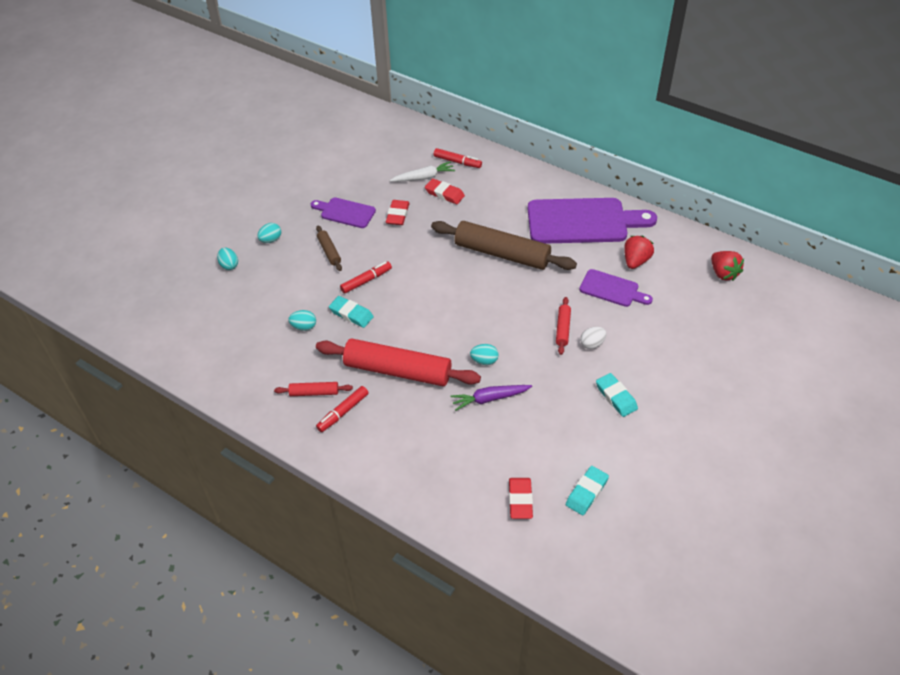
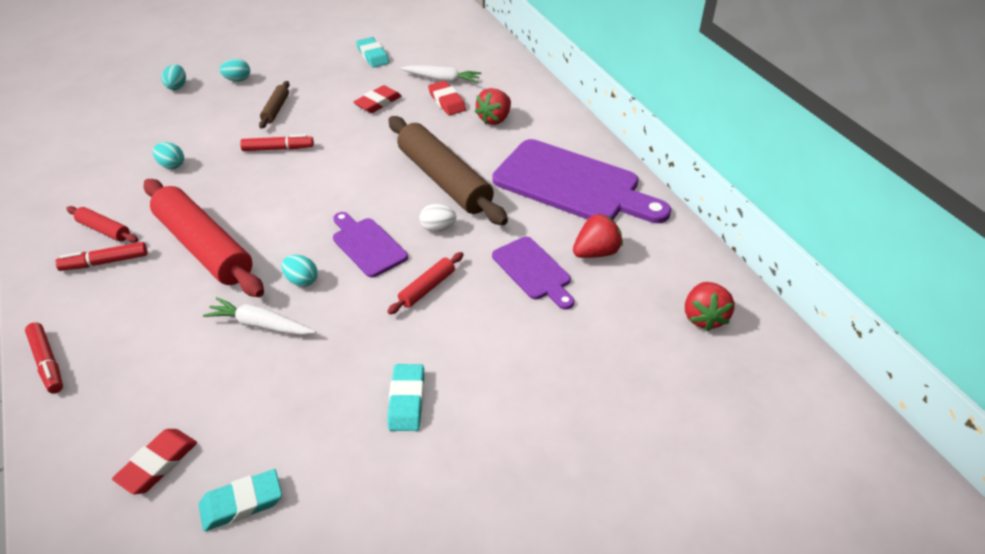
camera: 30 degrees right, 5 degrees down
purple cutting board [311,198,376,228] -> purple cutting board moved to [333,212,408,277]
turquoise eraser [329,296,374,328] -> turquoise eraser moved to [356,37,389,68]
red marker [434,148,482,168] -> red marker moved to [25,322,63,394]
purple carrot [451,385,532,411] -> white carrot [203,297,316,335]
white egg [580,327,606,349] -> white egg moved to [419,204,456,232]
none -> red strawberry [475,88,511,125]

